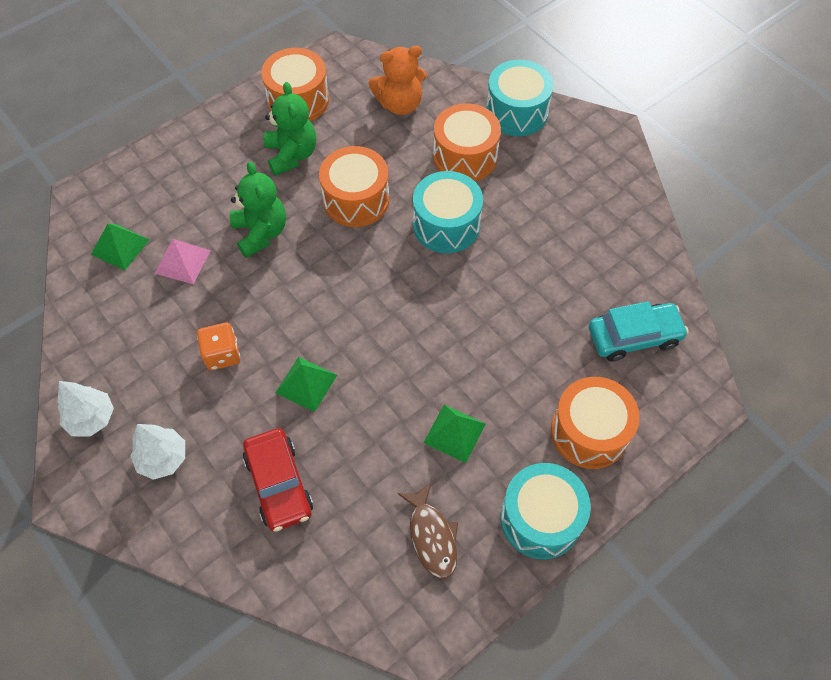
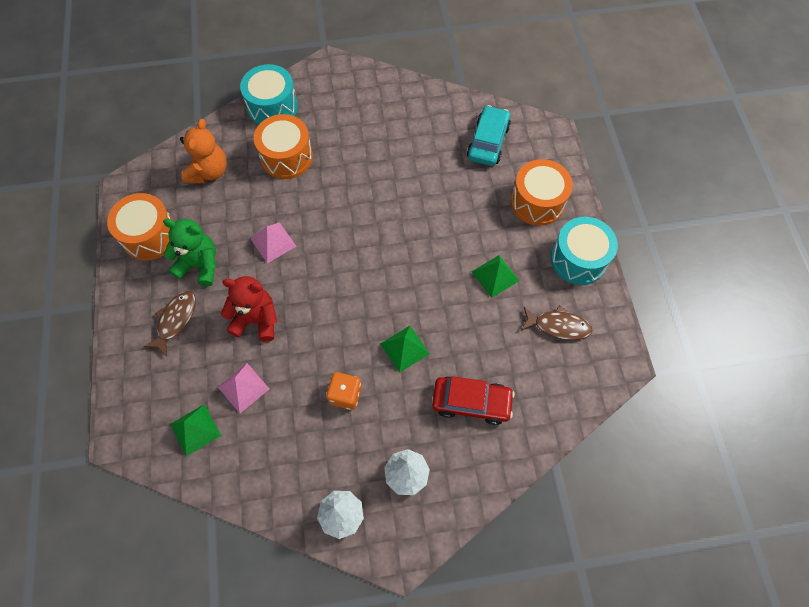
camera: 60 degrees left, 5 degrees up
green teddy bear [230,161,286,258] -> red teddy bear [221,276,277,342]
orange drum [319,146,389,227] -> pink pyramid [251,222,297,263]
turquoise drum [413,171,483,253] -> none
none -> brown fish [143,291,196,357]

